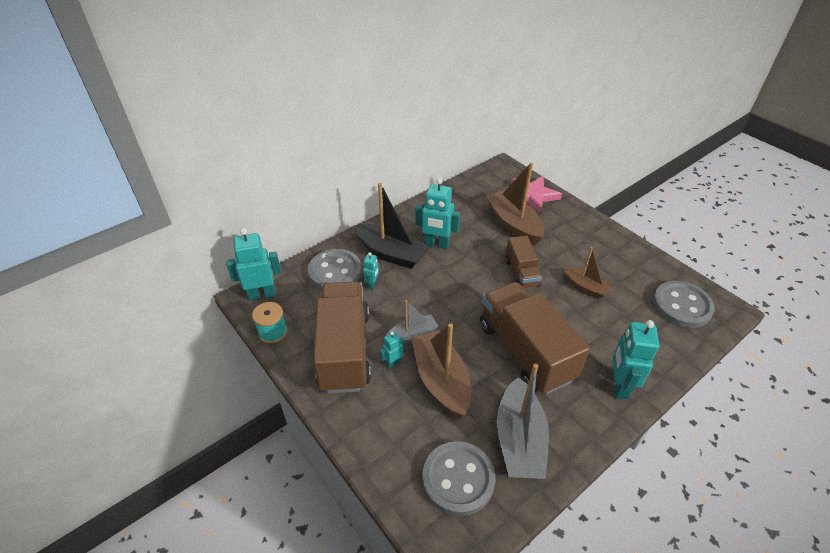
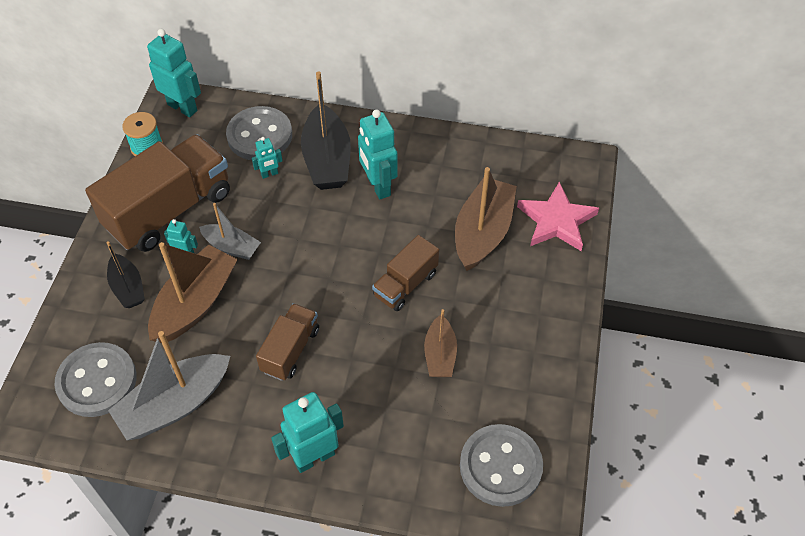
camera: 50 degrees right, 10 degrees up
brown truck [480,282,590,395] -> brown truck [256,303,319,381], size x0.53
none -> black boat [106,241,145,308]

